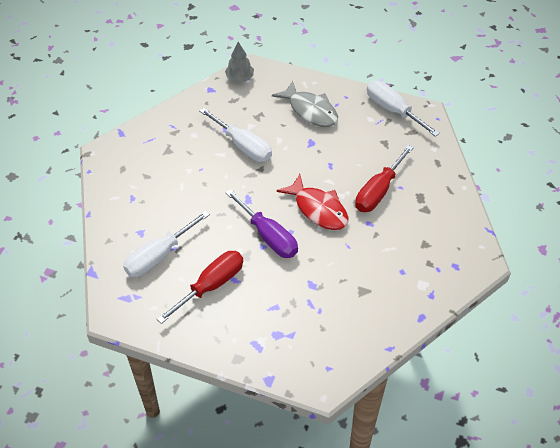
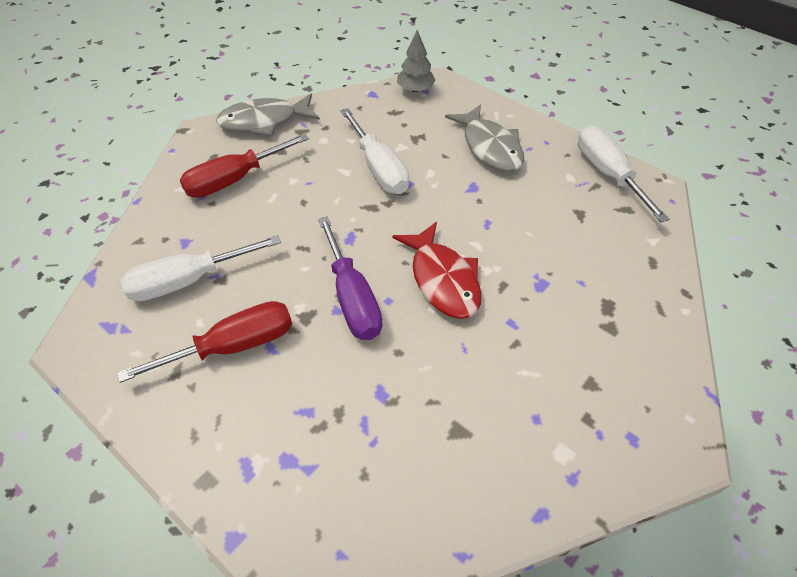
camera: 20 degrees right, 0 degrees up
red screwdriver [355,145,414,212] -> red screwdriver moved to [180,133,309,198]
none -> grey fish [216,94,320,136]

